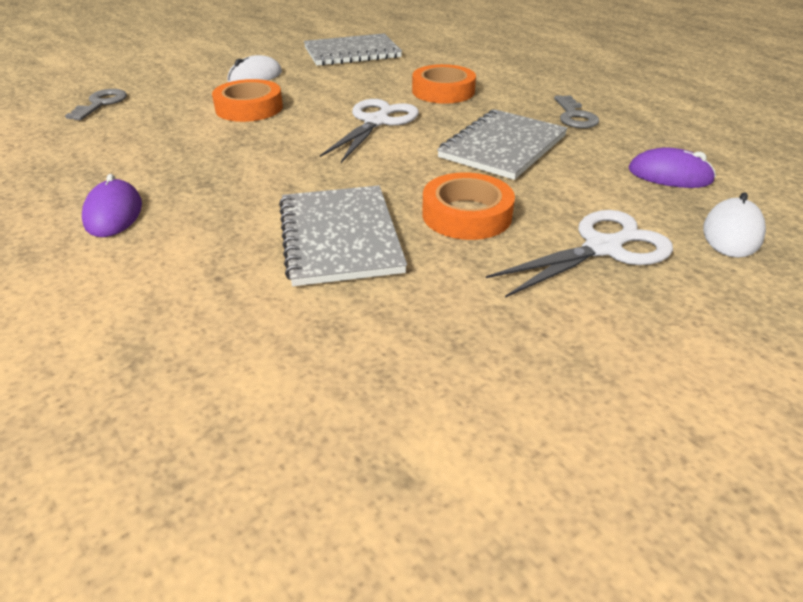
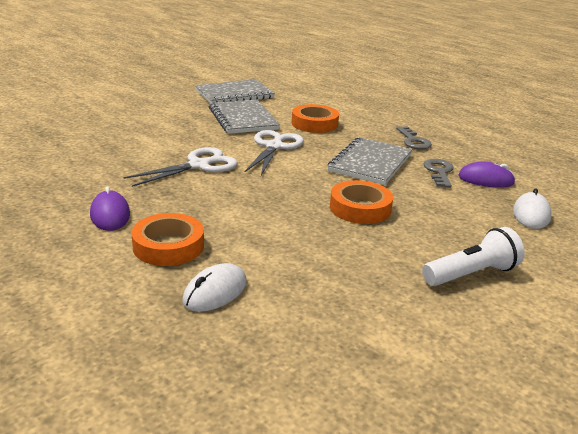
camera: 10 degrees left, 10 degrees down
grey key [65,89,127,120] -> grey key moved to [424,159,454,188]
orange tape [212,79,283,122] -> orange tape moved to [131,213,204,266]
white mouse [228,55,282,82] -> white mouse moved to [182,263,247,312]
grey notebook [279,185,407,286] -> grey notebook moved to [209,100,280,134]
white scissors [486,210,673,298] -> white scissors moved to [123,147,238,187]
none -> white flashlight [422,227,525,286]

